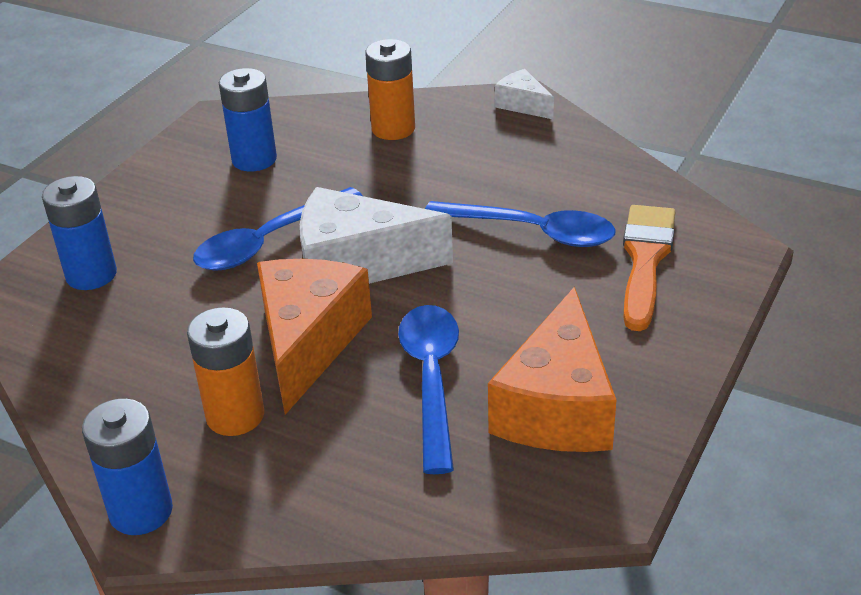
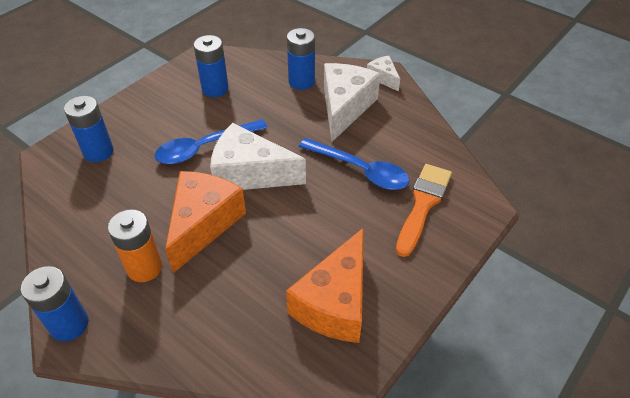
camera: 10 degrees right, 10 degrees up
orange battery [365,39,415,140] -> blue battery [287,28,315,90]
blue spoon [398,305,459,474] -> none
none -> white cheese [324,63,380,142]

